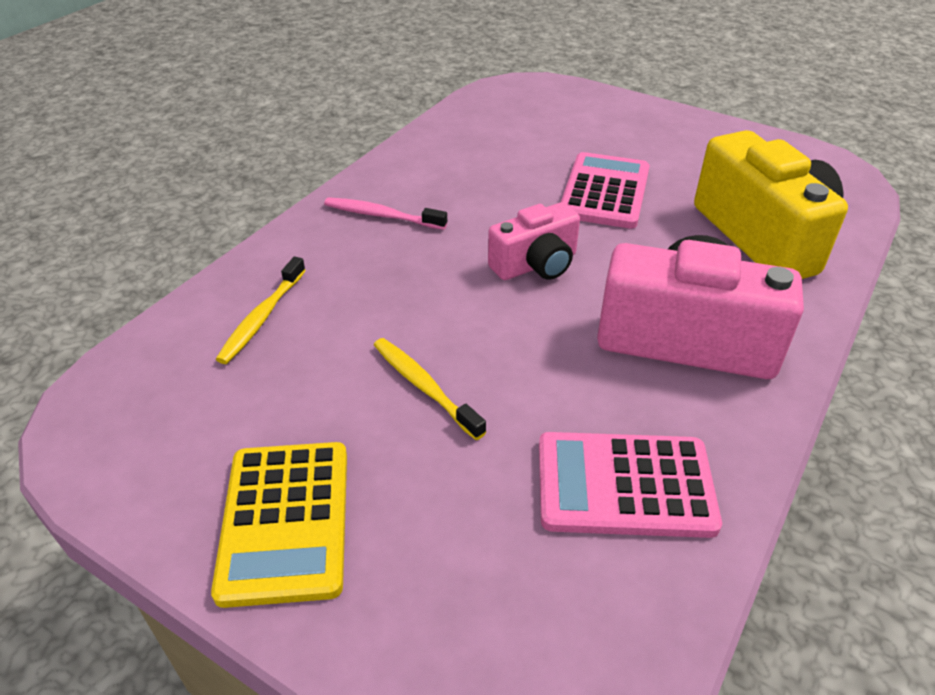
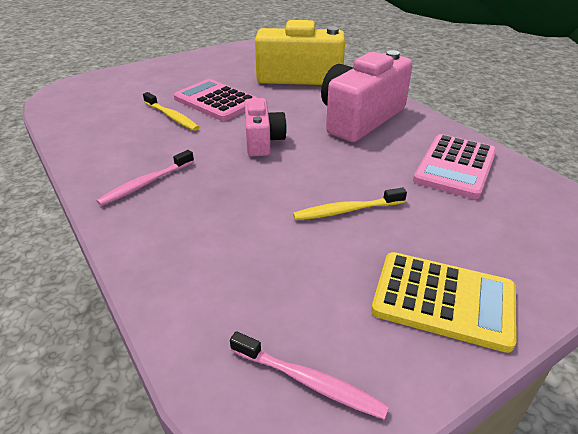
camera: 65 degrees left, 5 degrees down
yellow toothbrush [216,256,306,364] -> yellow toothbrush moved to [143,92,199,131]
none -> pink toothbrush [230,331,389,420]

